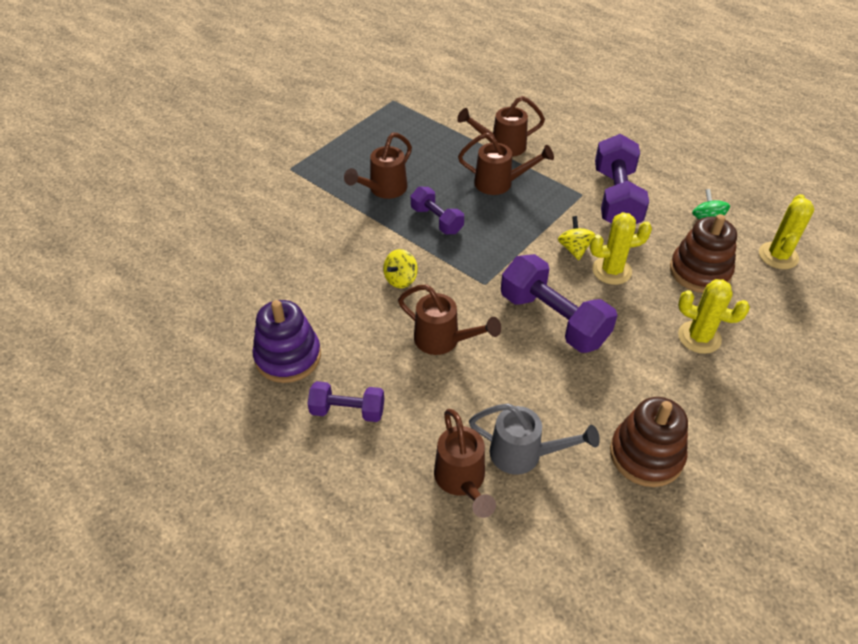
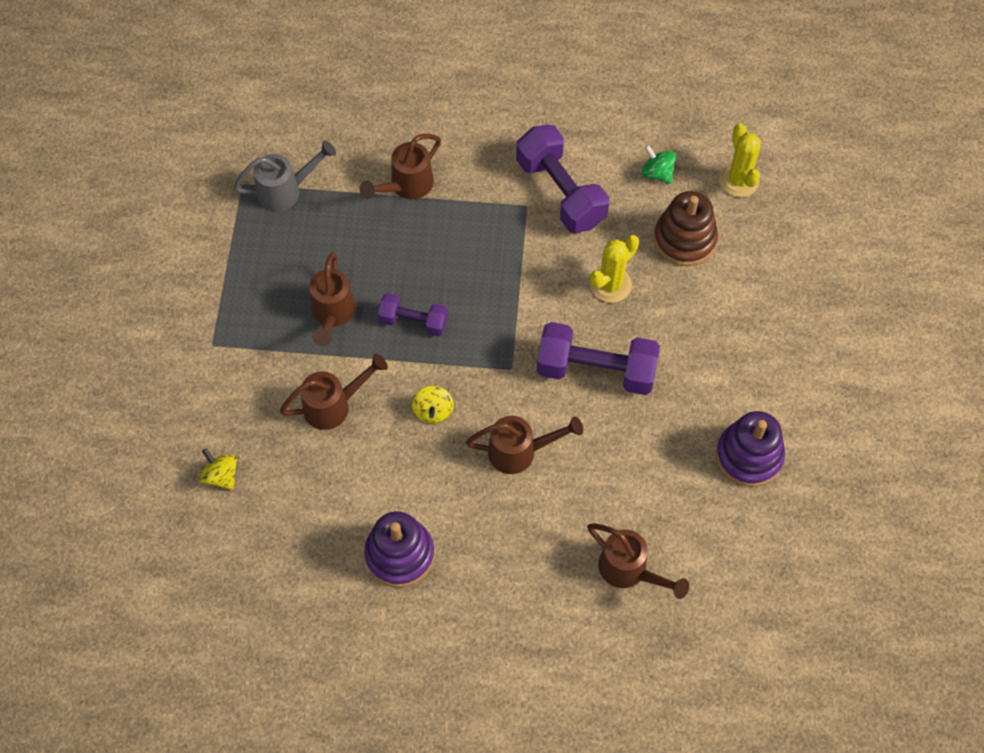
camera: 35 degrees left, 15 degrees up
purple dumbbell [308,381,384,422] -> none
brown watering can [458,133,554,195] -> brown watering can moved to [280,354,388,430]
grey watering can [469,403,600,475] -> grey watering can moved to [233,141,336,211]
yellow spinning top [558,216,595,260] -> yellow spinning top moved to [200,449,237,490]
brown stacking toy [610,397,688,487] -> purple stacking toy [716,411,785,487]
yellow cactus [678,279,750,354] -> none

